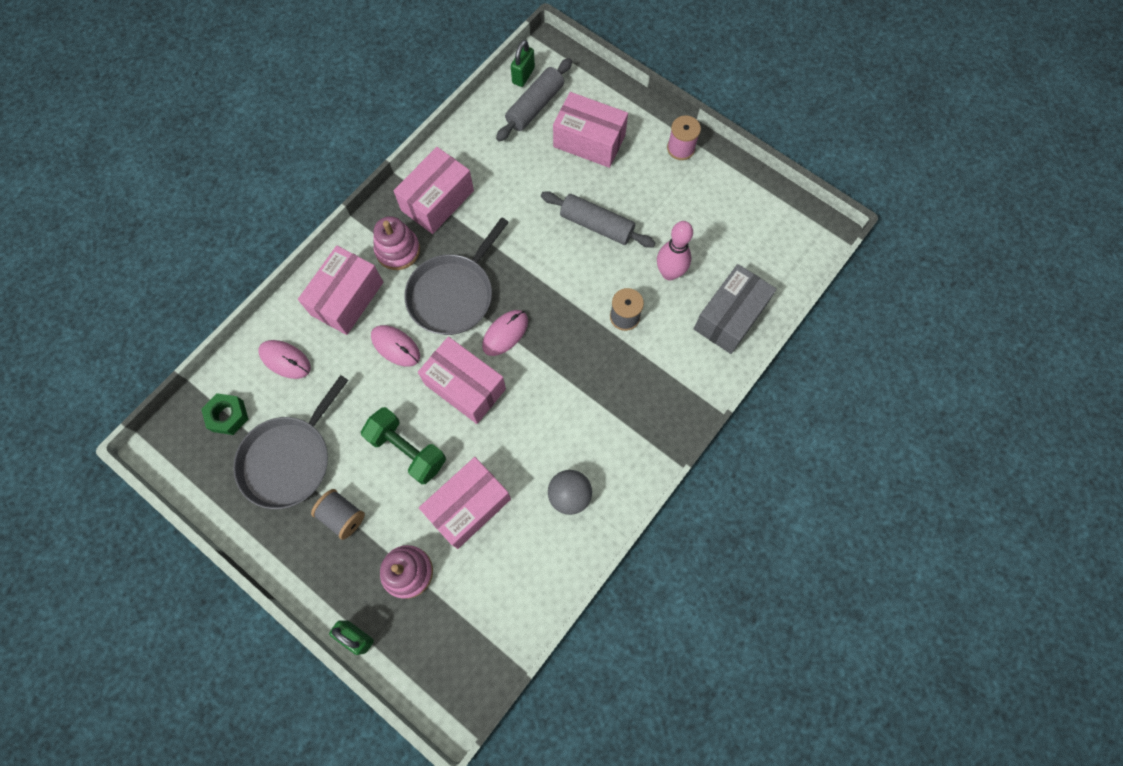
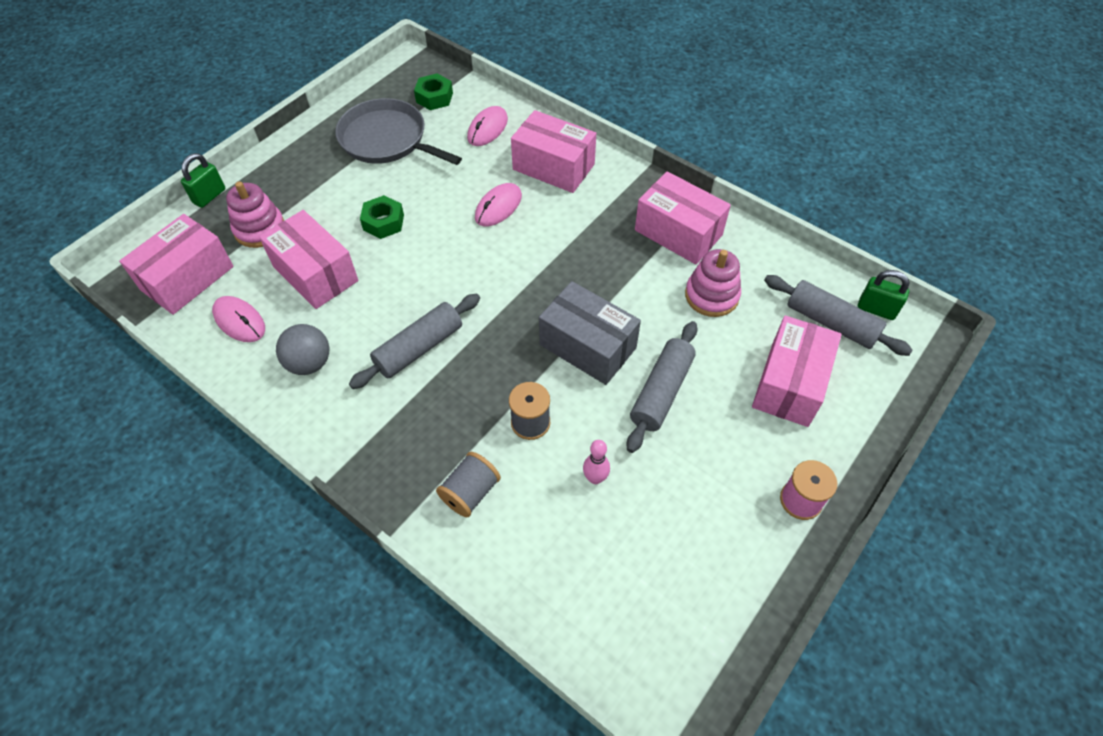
camera: 90 degrees right, 15 degrees down
grey spool [311,489,365,540] -> grey spool moved to [436,452,501,518]
green dumbbell [361,407,446,484] -> green nut [360,195,404,239]
pink stacking toy [374,216,420,270] -> pink stacking toy moved to [685,249,741,317]
grey pan [404,217,509,335] -> none
pink box [418,337,506,424] -> pink box moved to [119,214,234,315]
pink mouse [482,310,528,356] -> pink mouse moved to [212,296,265,342]
pink bowling pin [657,221,693,280] -> pink bowling pin [583,440,610,484], size x0.58
grey box [694,264,777,354] -> grey box moved to [539,281,641,385]
none -> grey rolling pin [349,294,480,389]

